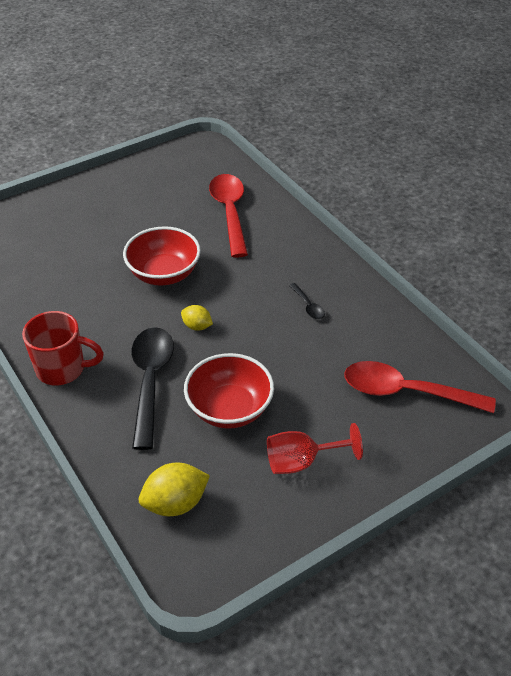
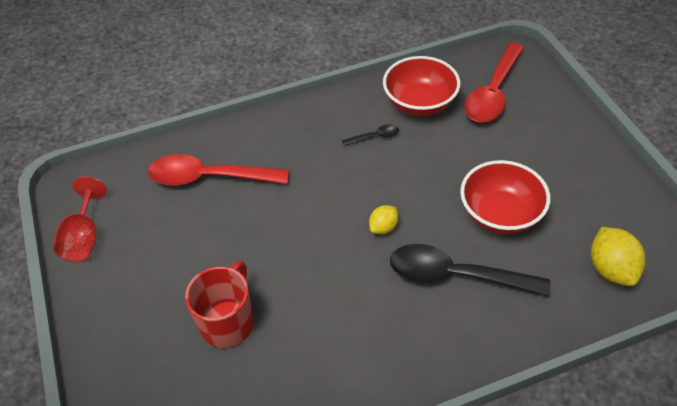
camera: 75 degrees left, 5 degrees up
red mug [22,311,104,385] -> red mug moved to [185,261,254,348]
red bowl [123,226,201,286] -> red bowl moved to [383,56,460,116]
red goblet [267,423,363,474] -> red goblet moved to [53,176,107,262]

